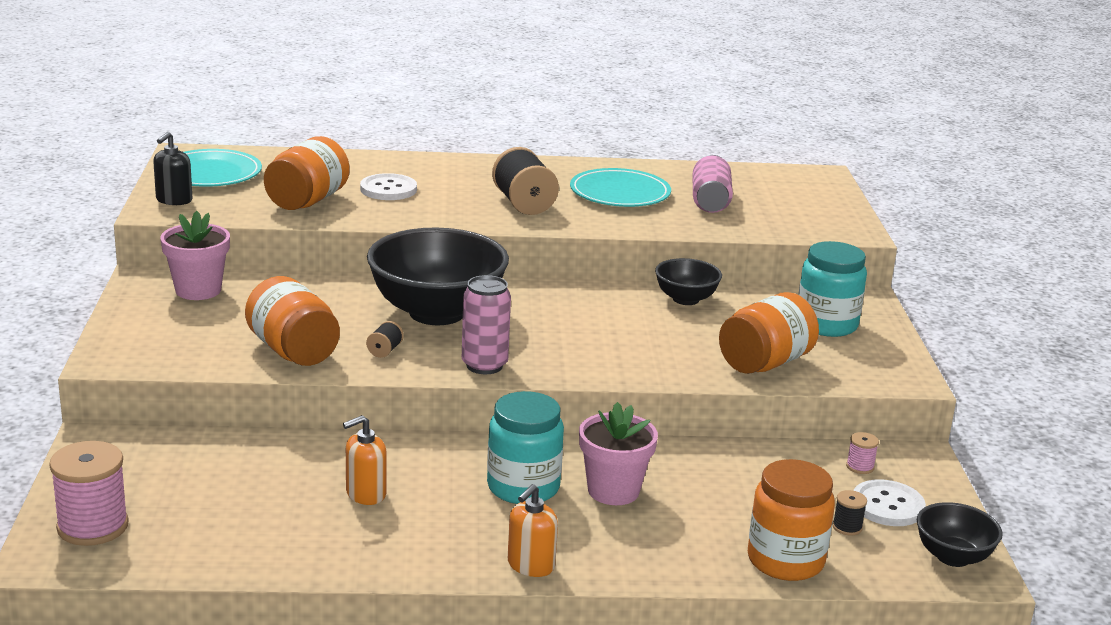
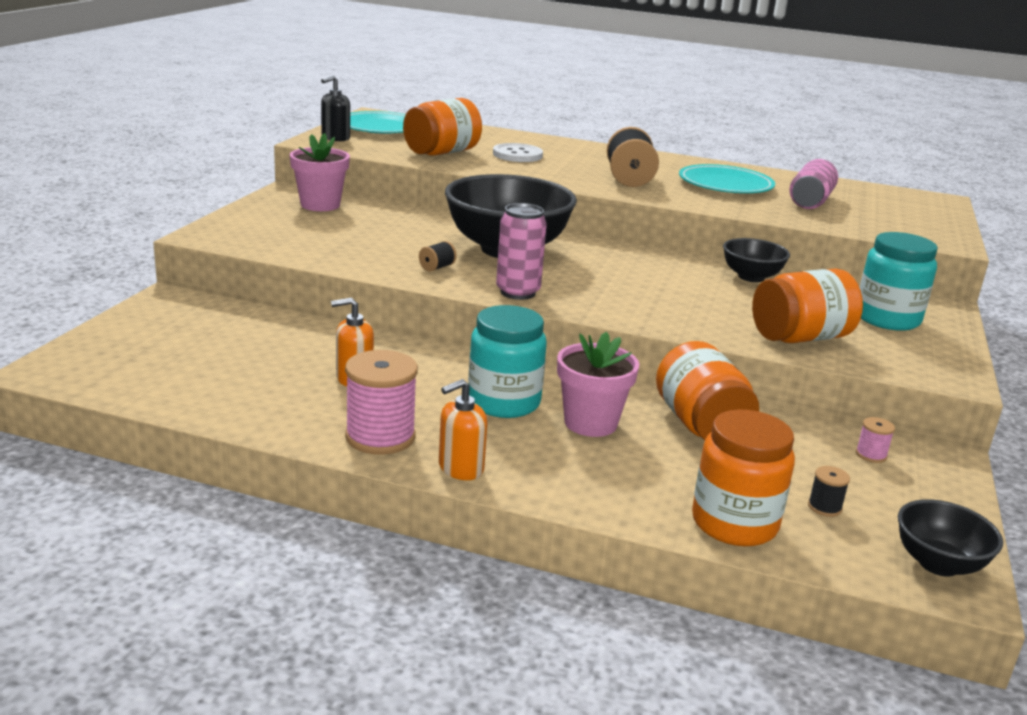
camera: 20 degrees right, 0 degrees up
pink spool [49,441,129,546] -> pink spool moved to [345,350,418,455]
orange jar [245,276,340,366] -> orange jar moved to [656,341,759,440]
white button [853,479,926,526] -> none

